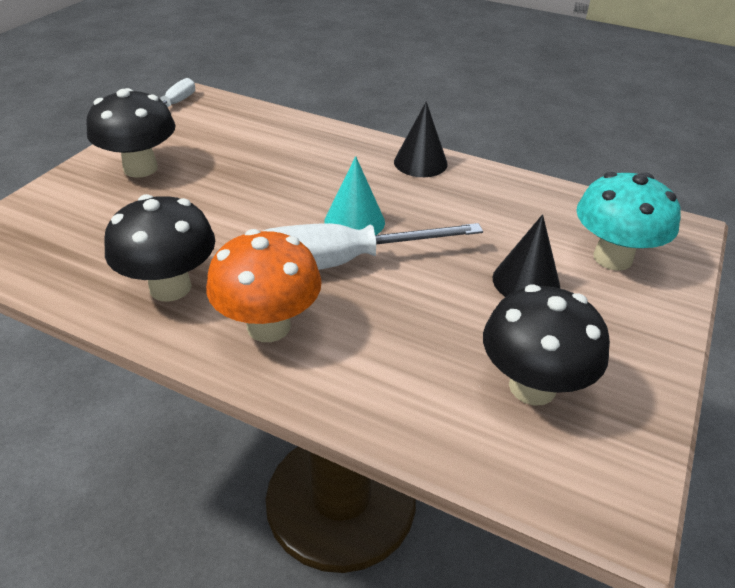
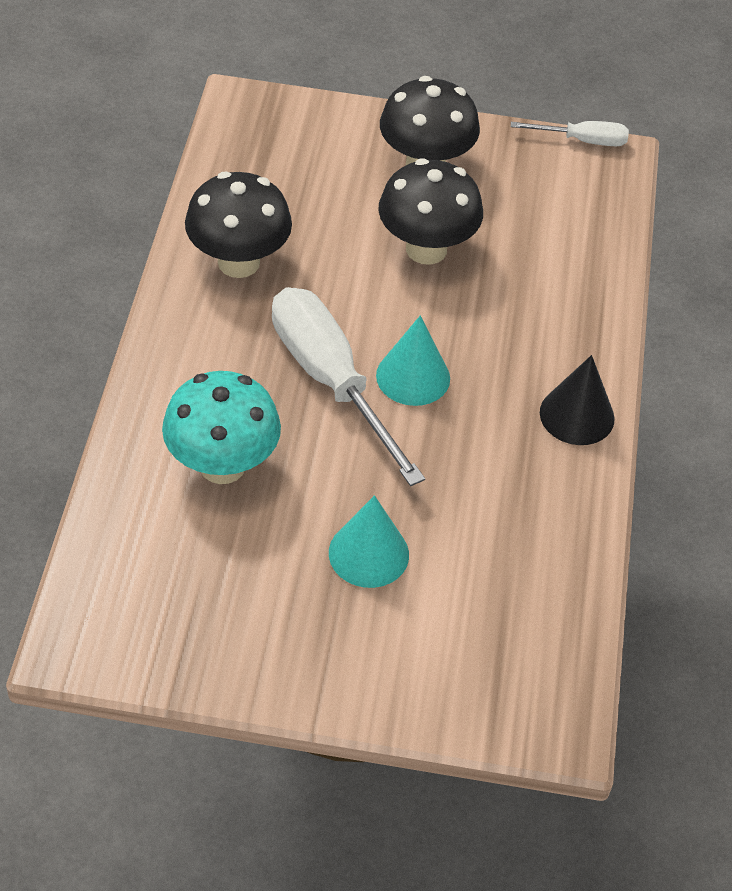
camera: 70 degrees right, 10 degrees up
orange mushroom [206,229,322,342] -> none
black mushroom [483,285,610,405] -> black mushroom moved to [378,158,483,265]
black cone [493,214,560,297] -> turquoise cone [329,495,409,588]
turquoise mushroom [576,172,680,271] -> turquoise mushroom moved to [162,371,281,484]

